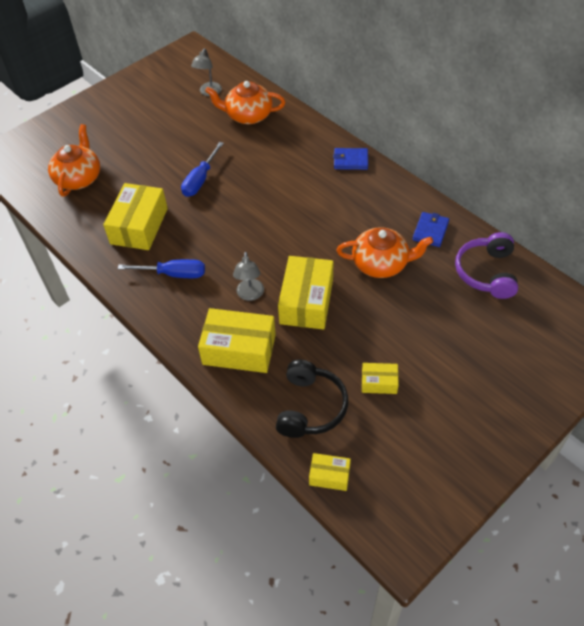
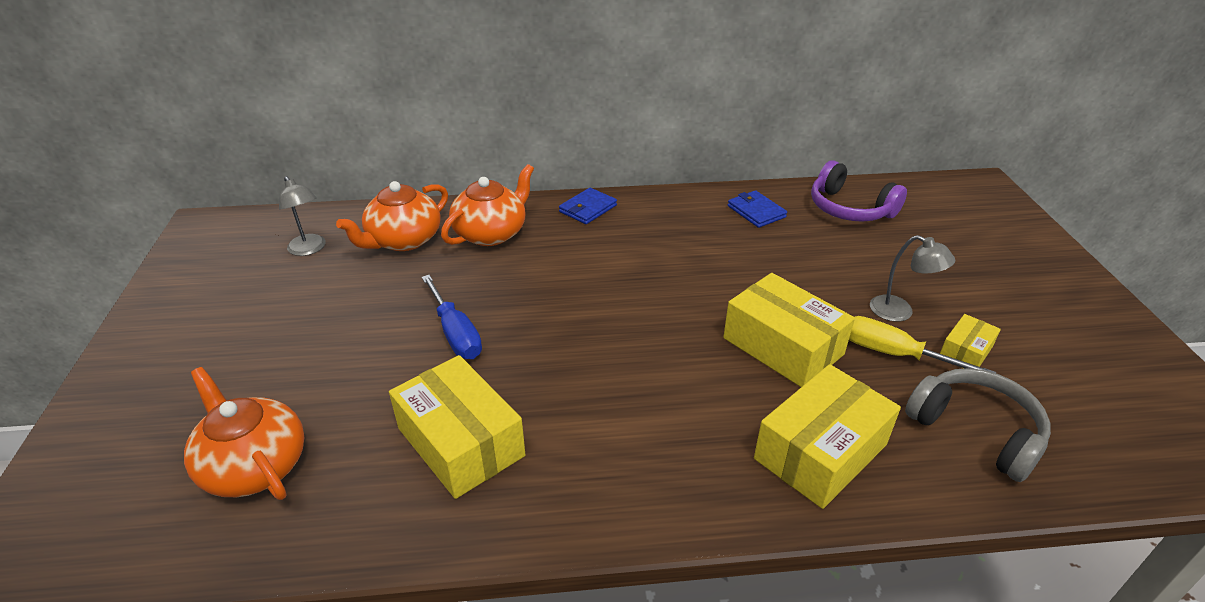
camera: 55 degrees left, 15 degrees down
blue screwdriver [118,259,205,278] -> none
grey lamp [233,252,264,301] -> grey lamp moved to [870,235,955,322]
black headphones [276,360,348,438] -> grey headphones [905,368,1051,482]
yellow box [309,453,351,491] -> none
orange teapot [337,227,433,278] -> orange teapot moved to [441,164,534,246]
none -> yellow screwdriver [849,316,996,373]

